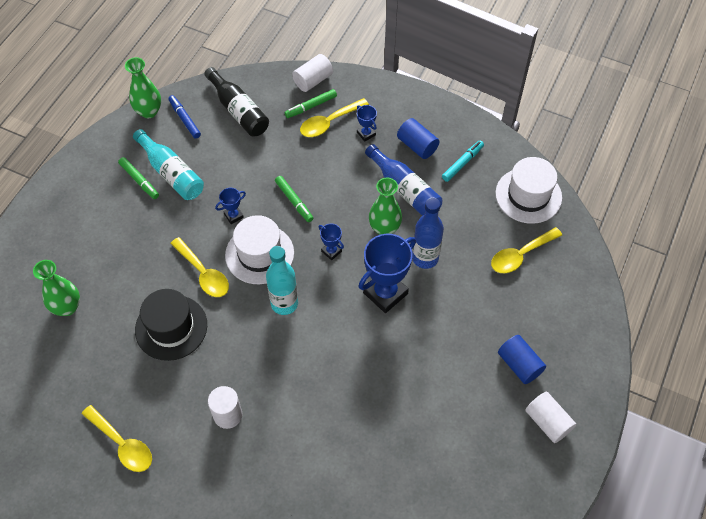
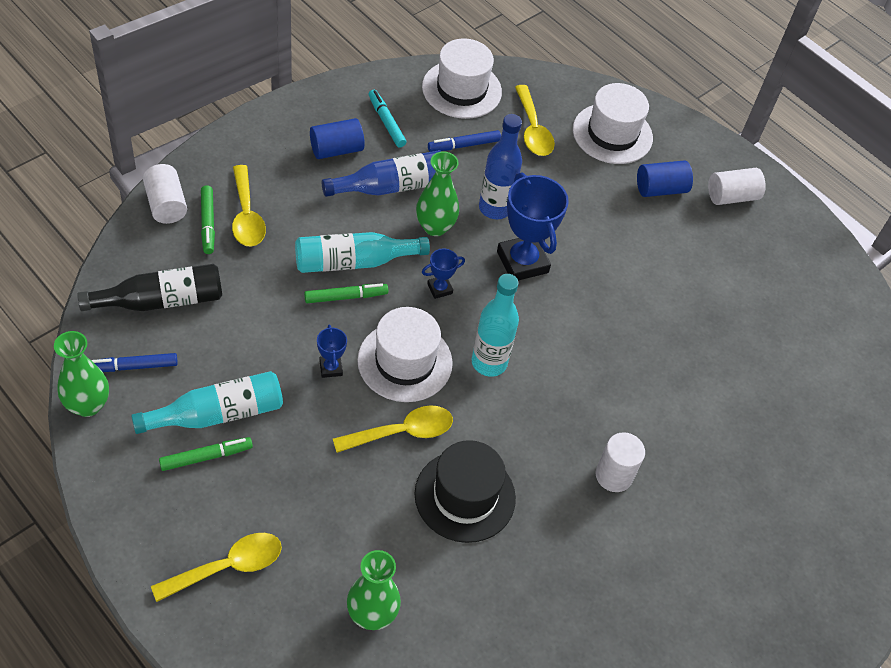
camera: 75 degrees left, 5 degrees down
yellow spoon [82,405,152,472] -> yellow spoon moved to [151,533,282,602]
blue trophy [357,105,377,142] -> none
none -> turquoise bottle [295,232,430,273]
none -> blue marker [428,130,501,152]
none -> white hat [573,83,653,164]

